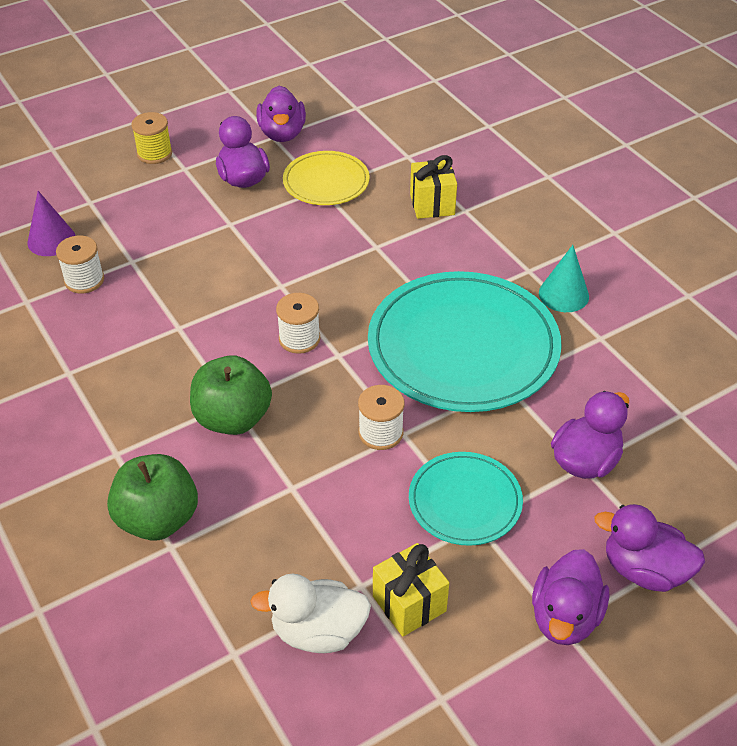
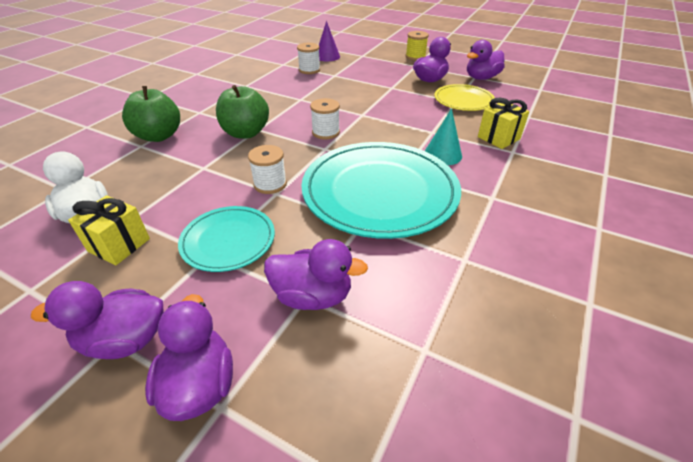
camera: 60 degrees right, 5 degrees down
turquoise cone [539,245,589,312] -> turquoise cone moved to [425,108,462,165]

